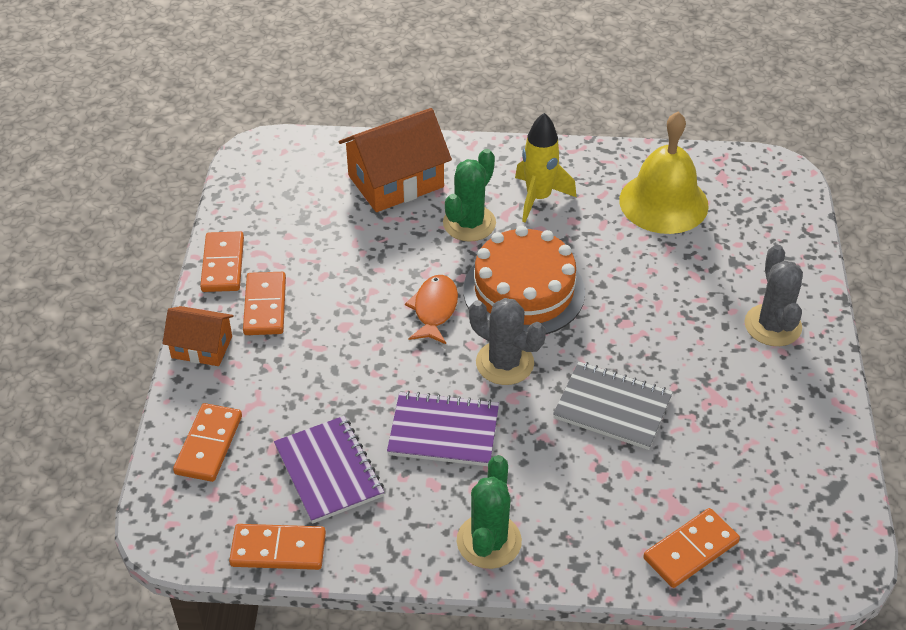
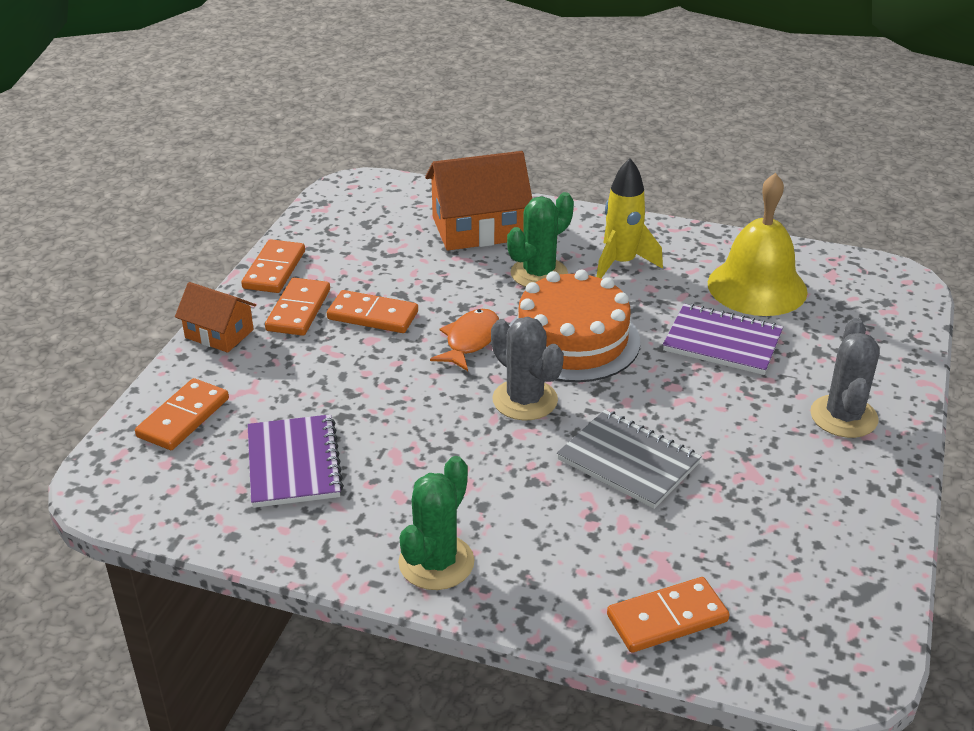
camera: 15 degrees right, 10 degrees down
orange domino [229,524,326,570] -> orange domino moved to [327,290,418,333]
purple notebook [387,391,499,466] -> purple notebook moved to [663,304,783,375]

